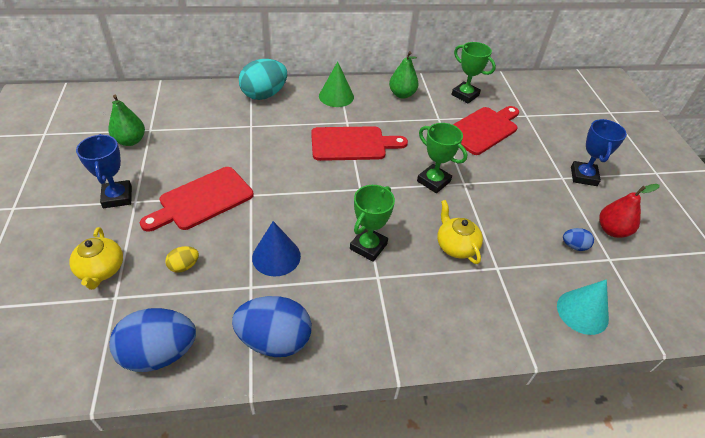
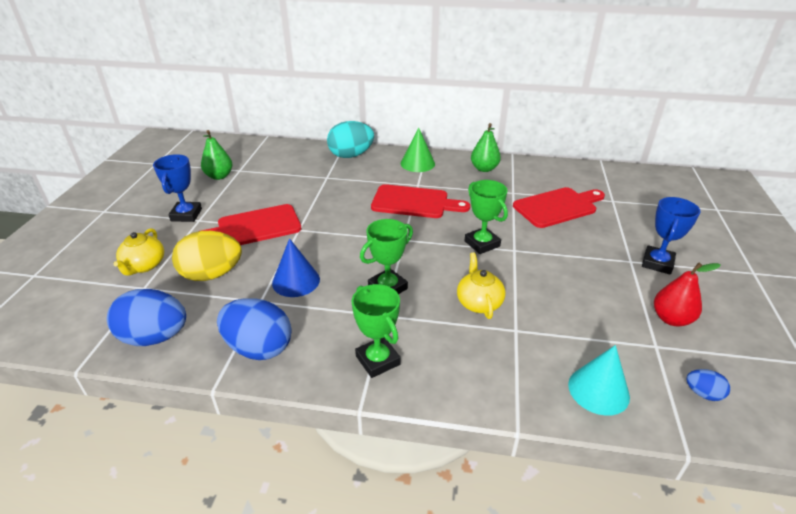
camera: 20 degrees right, 10 degrees down
yellow egg [165,246,199,273] -> yellow egg [172,231,242,281], size x2.14
green trophy [451,42,496,103] -> green trophy moved to [352,284,401,378]
blue egg [563,228,594,251] -> blue egg moved to [686,369,730,401]

